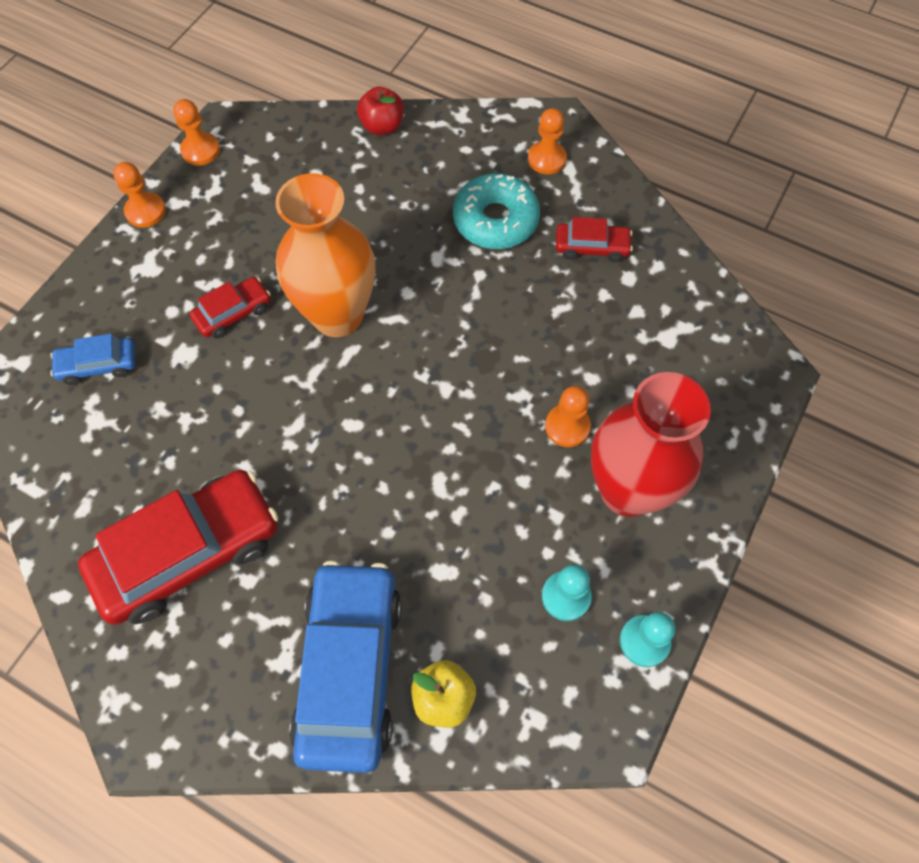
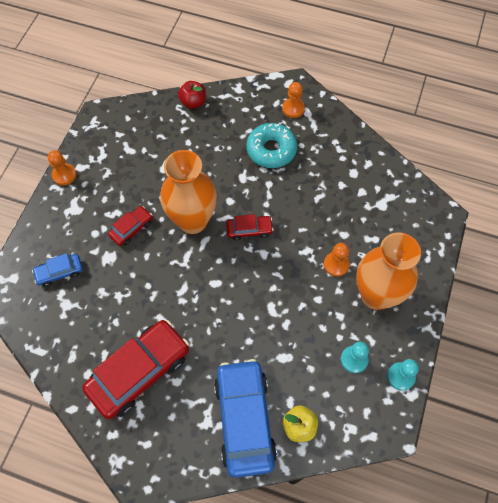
camera: 10 degrees left, 0 degrees up
orange pawn [173,99,220,166] -> none
red car [556,217,633,262] -> red car moved to [226,214,274,241]
red vase [591,372,711,517] -> orange vase [356,233,421,310]

